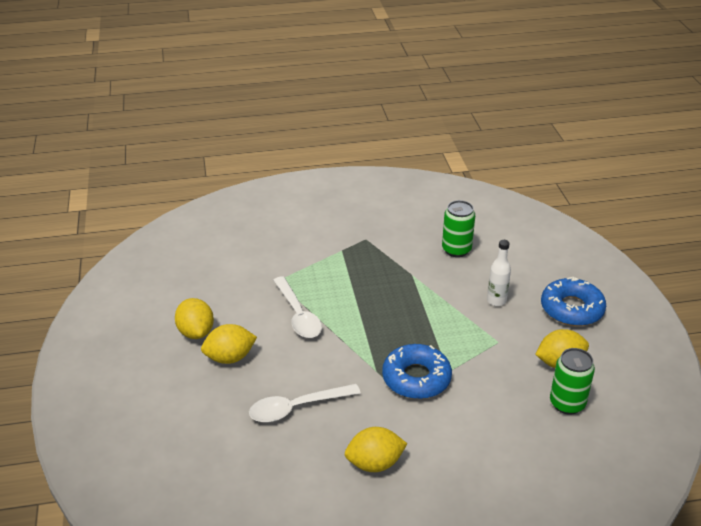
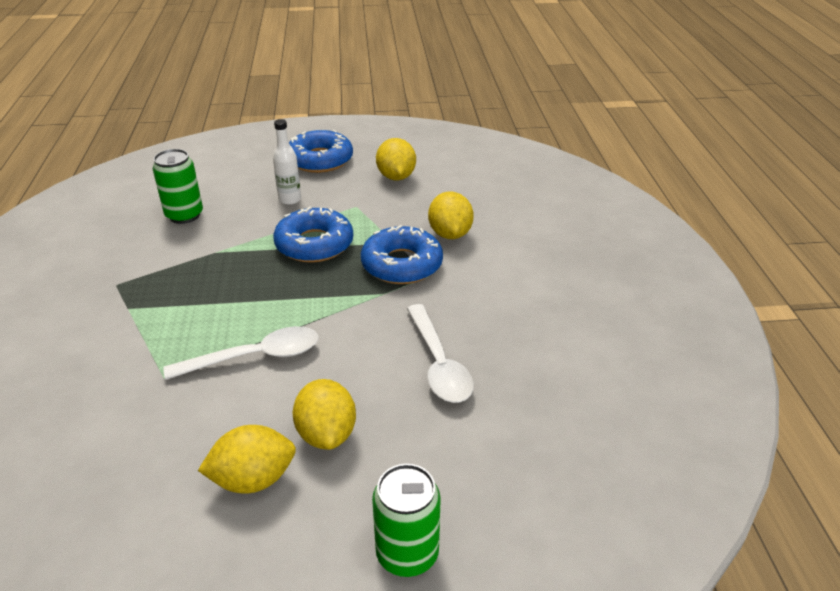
camera: 85 degrees left, 0 degrees up
yellow lemon [345,427,407,472] -> yellow lemon moved to [428,191,474,239]
green can [550,348,595,415] -> green can moved to [372,464,441,577]
none -> blue donut [273,207,353,262]

